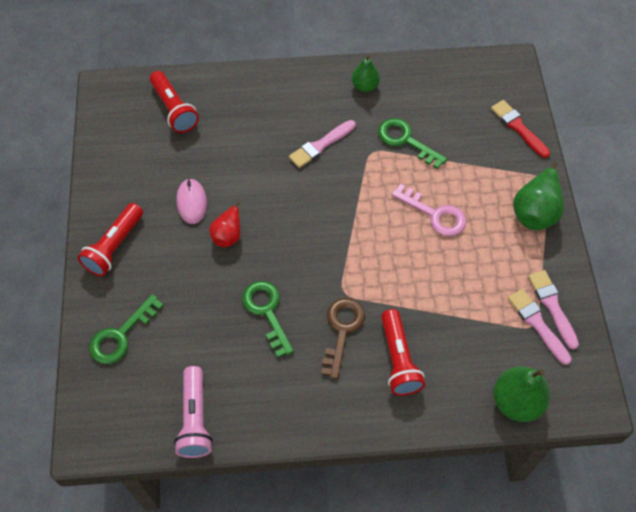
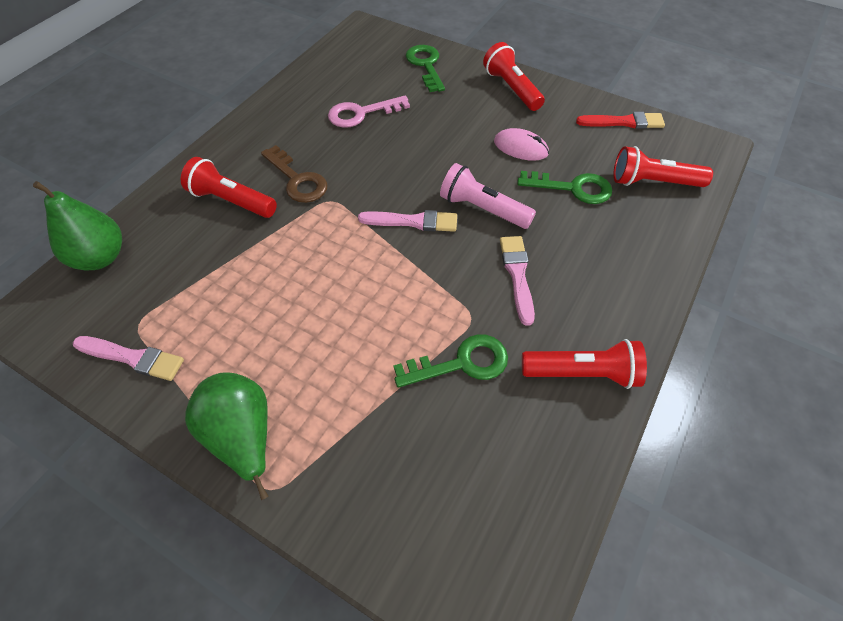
camera: 125 degrees right, 5 degrees down
pink flashlight [174,366,213,458] -> pink flashlight moved to [440,163,536,229]
red pear [209,202,241,247] -> none
green key [242,281,294,357] -> green key moved to [517,171,612,204]
green pear [351,55,380,92] -> red flashlight [522,339,647,389]
pink key [391,184,466,236] -> pink key moved to [328,95,410,128]
red brush [491,100,550,158] -> red brush moved to [576,112,665,129]
pink brush [508,289,572,365] -> pink brush moved to [358,210,457,232]

